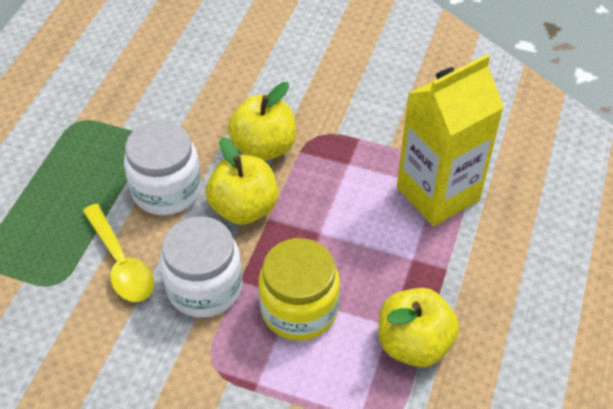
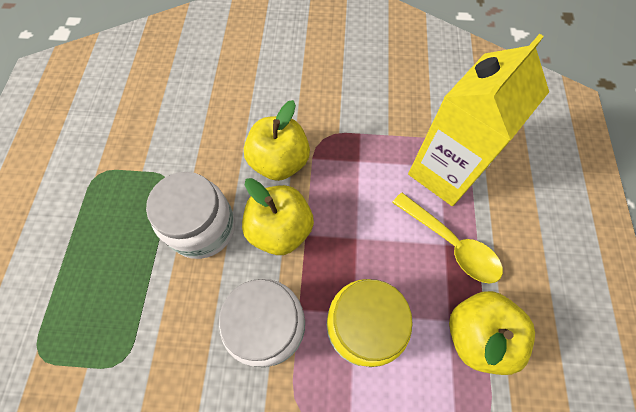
camera: 15 degrees left, 15 degrees up
yellow spoon [83,204,154,302] -> yellow spoon moved to [392,192,503,284]

